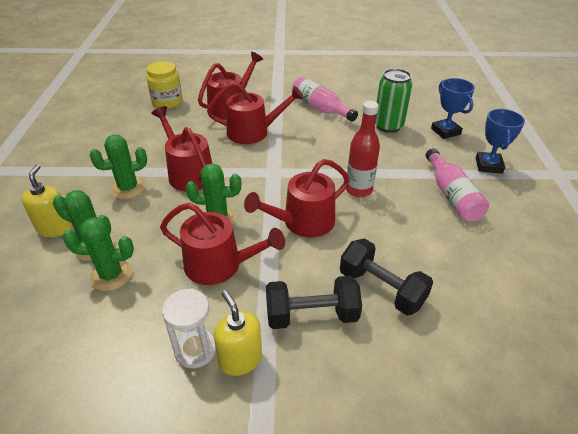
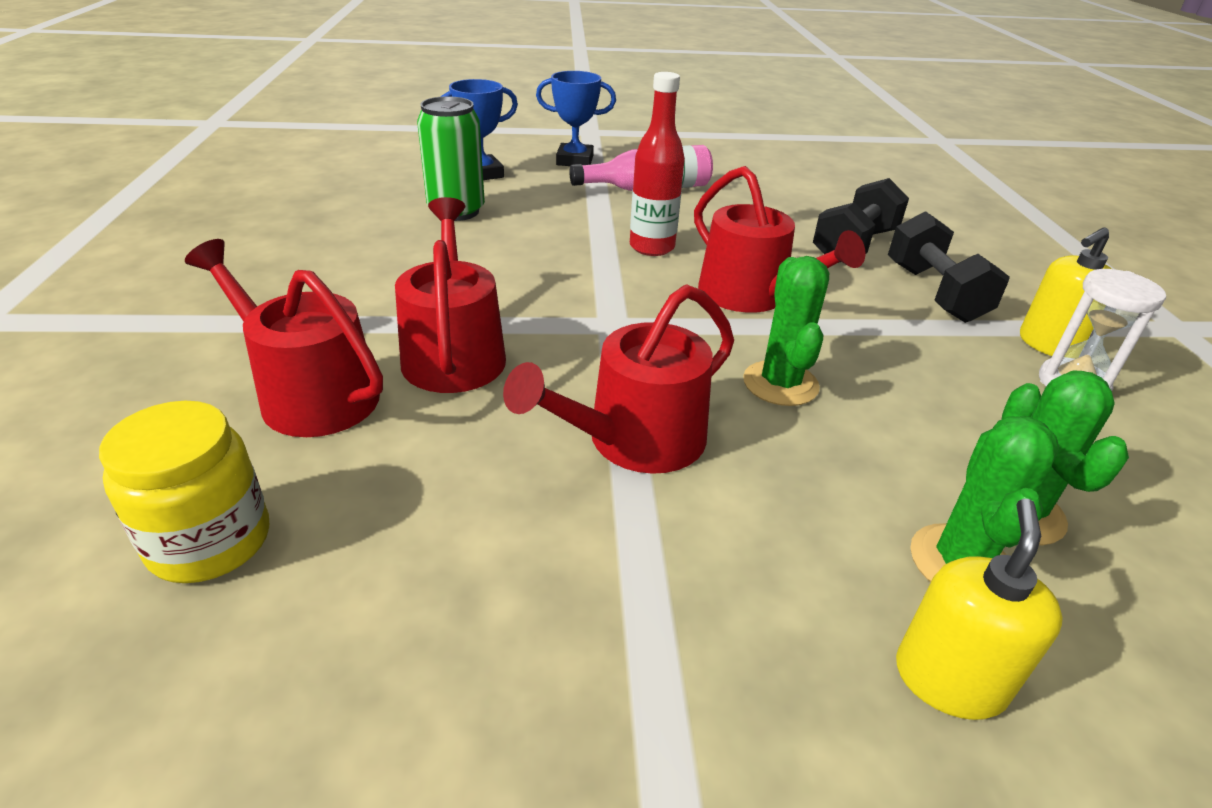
camera: 95 degrees left, 5 degrees down
yellow soap dispenser [21,164,72,237] -> yellow soap dispenser turned 120 degrees clockwise [896,499,1063,720]
green cactus [89,135,147,199] -> none
red watering can [160,202,285,285] -> none
pink bottle [292,77,358,122] -> none

